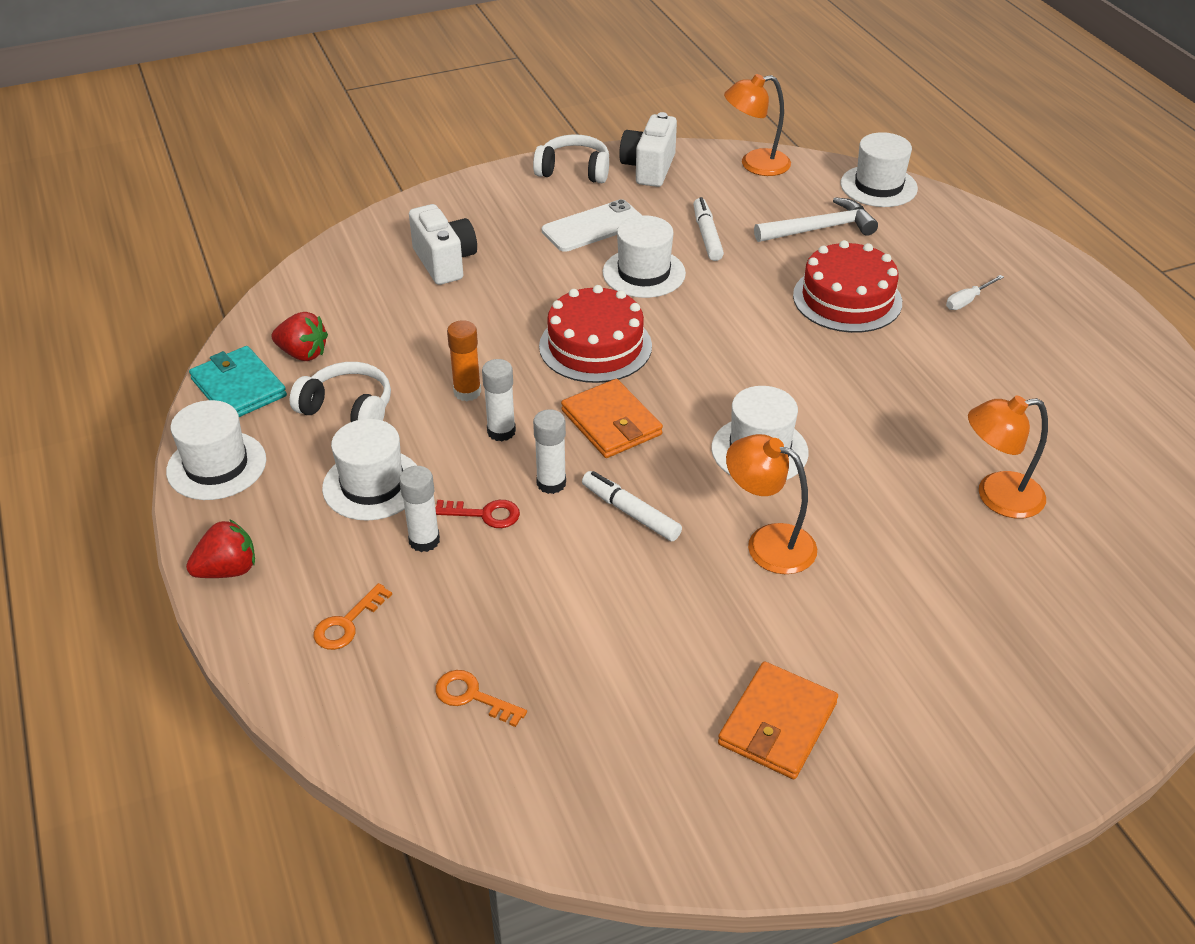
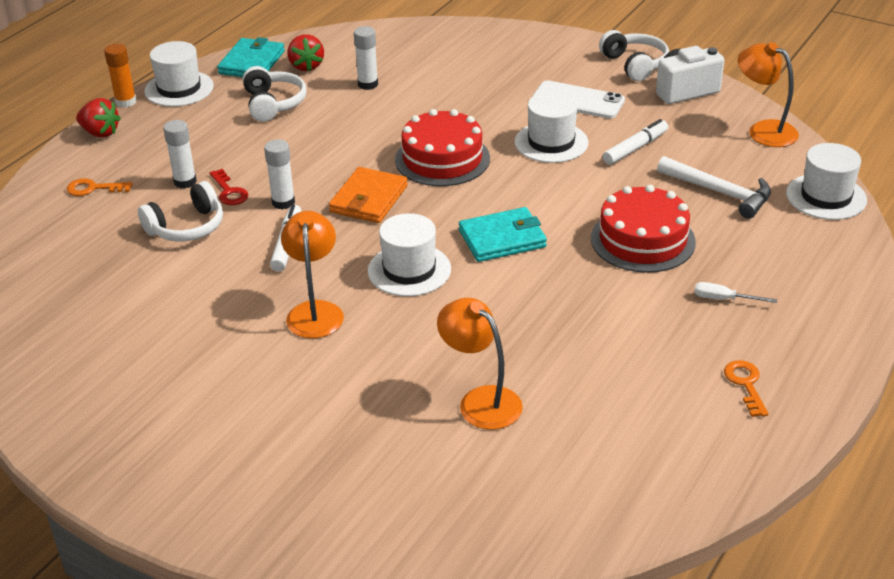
camera: 55 degrees right, 5 degrees down
white hat [322,419,417,521] -> none
white camera [409,204,477,285] -> none
orange key [435,670,527,727] -> orange key moved to [724,360,769,417]
orange glue stick [447,320,481,401] -> orange glue stick moved to [104,44,137,108]
white glue stick [482,359,516,441] -> white glue stick moved to [354,26,378,90]
orange wallet [718,661,838,779] -> none
none -> white headphones [138,181,223,241]
none -> turquoise wallet [459,207,547,262]

